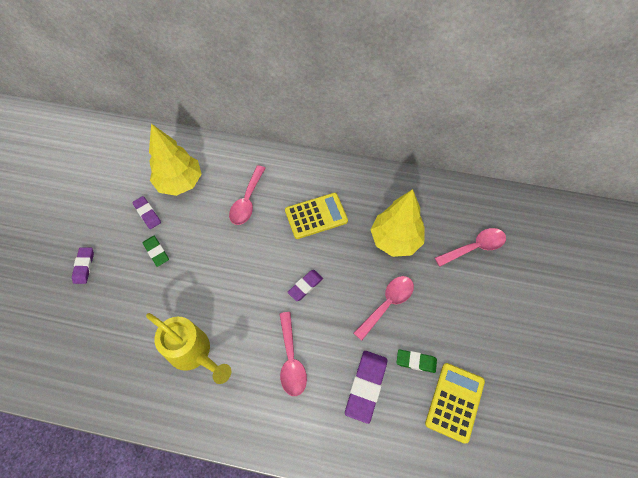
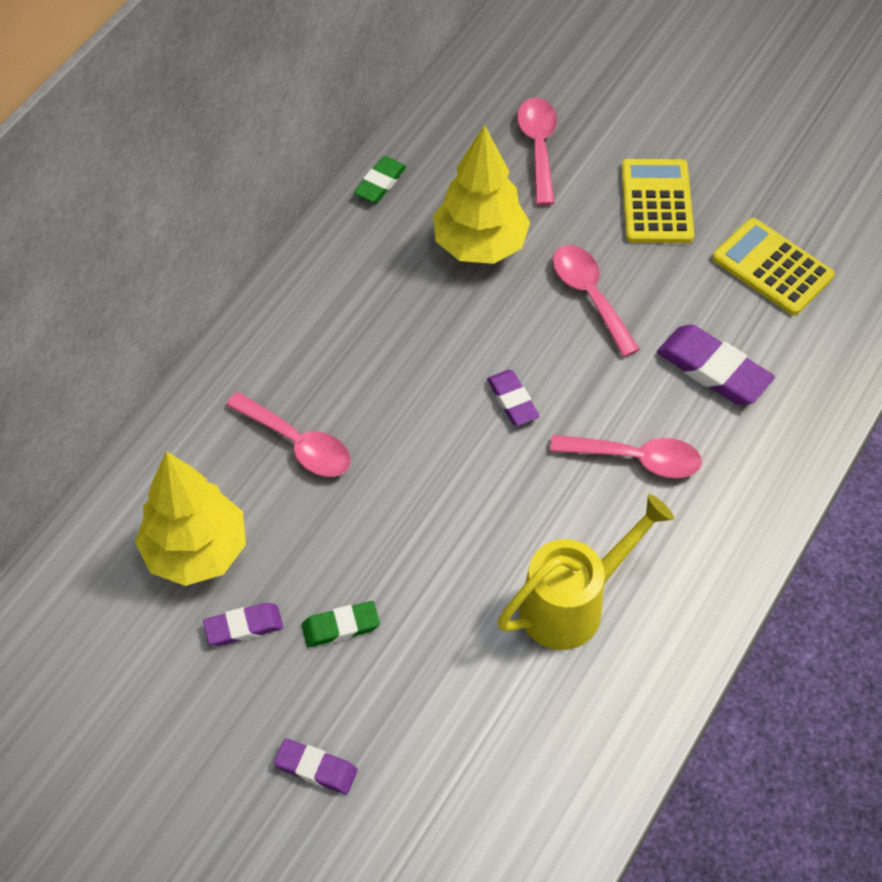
camera: 70 degrees left, 5 degrees down
yellow calculator [285,193,348,239] -> yellow calculator moved to [621,159,694,243]
green eraser [396,349,437,373] -> green eraser moved to [354,156,406,203]

